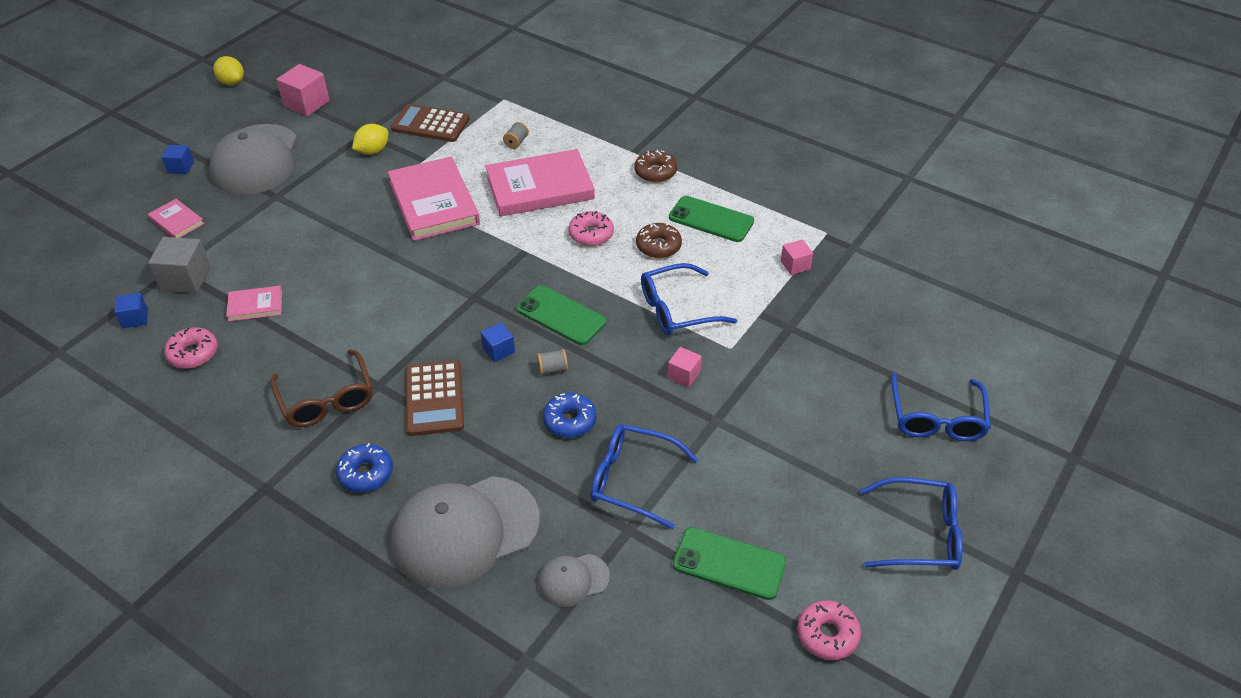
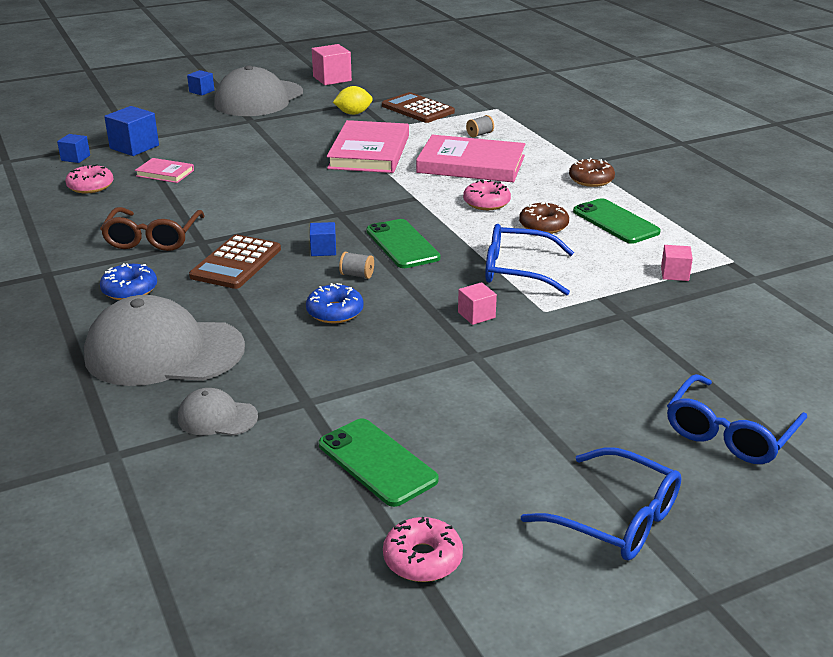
camera: 30 degrees right, 15 degrees down
pink book [148,199,204,238] -> none
grey cube [148,237,211,293] -> blue cube [104,106,159,156]
yellow lemon [213,56,244,85] -> none
blue glasses [591,424,699,529] -> none

